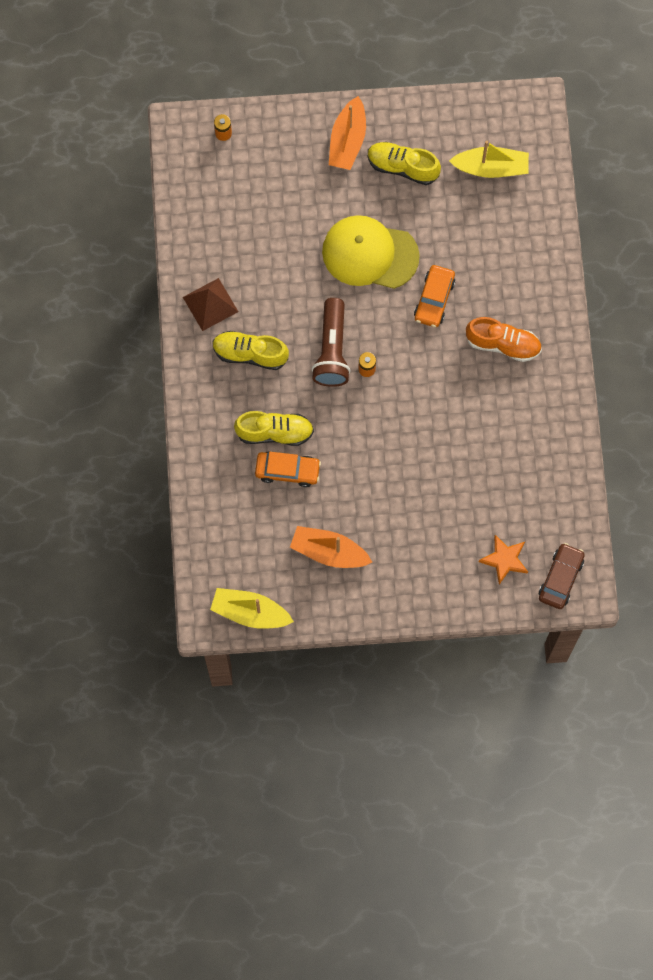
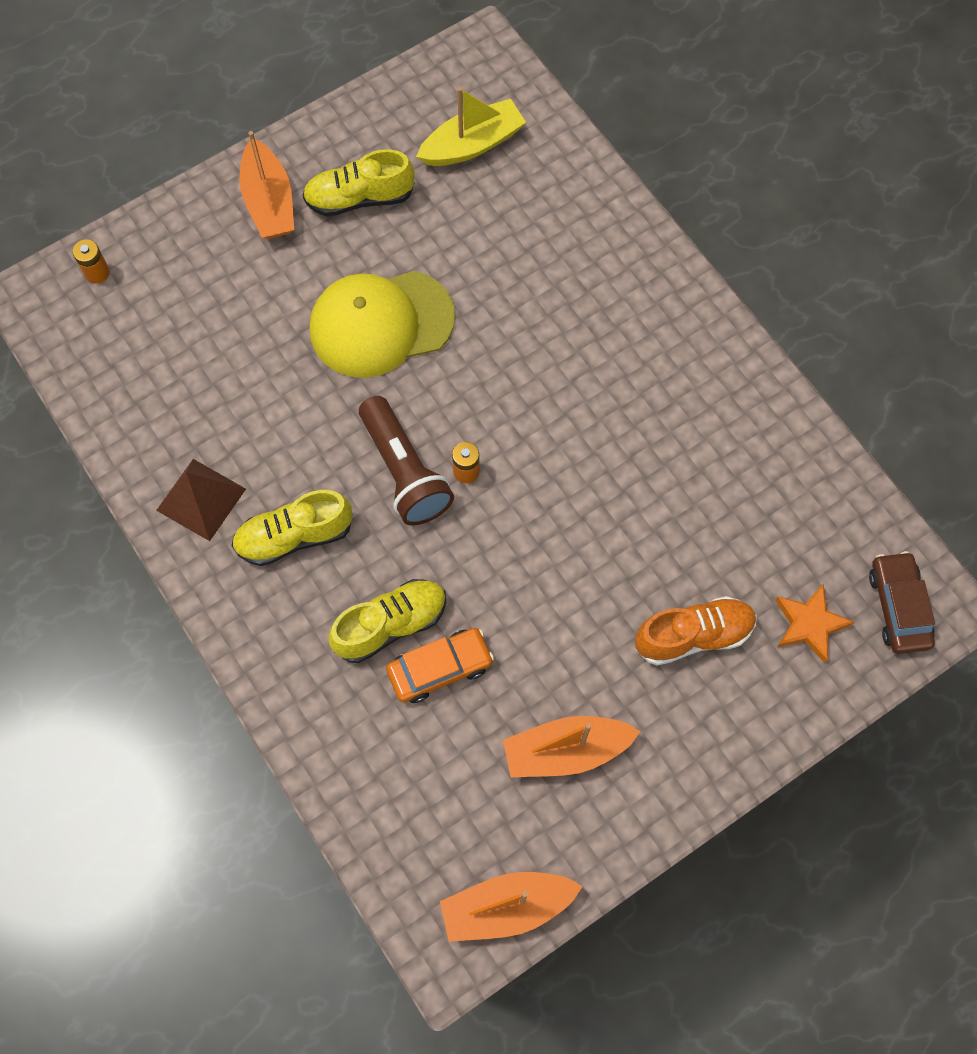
camera: 30 degrees left, 5 degrees down
yellow boat [210,588,294,629] -> orange boat [440,872,583,942]
orange car [414,265,455,327] -> none
orange shoe [466,317,542,362] -> orange shoe moved to [635,596,757,666]

